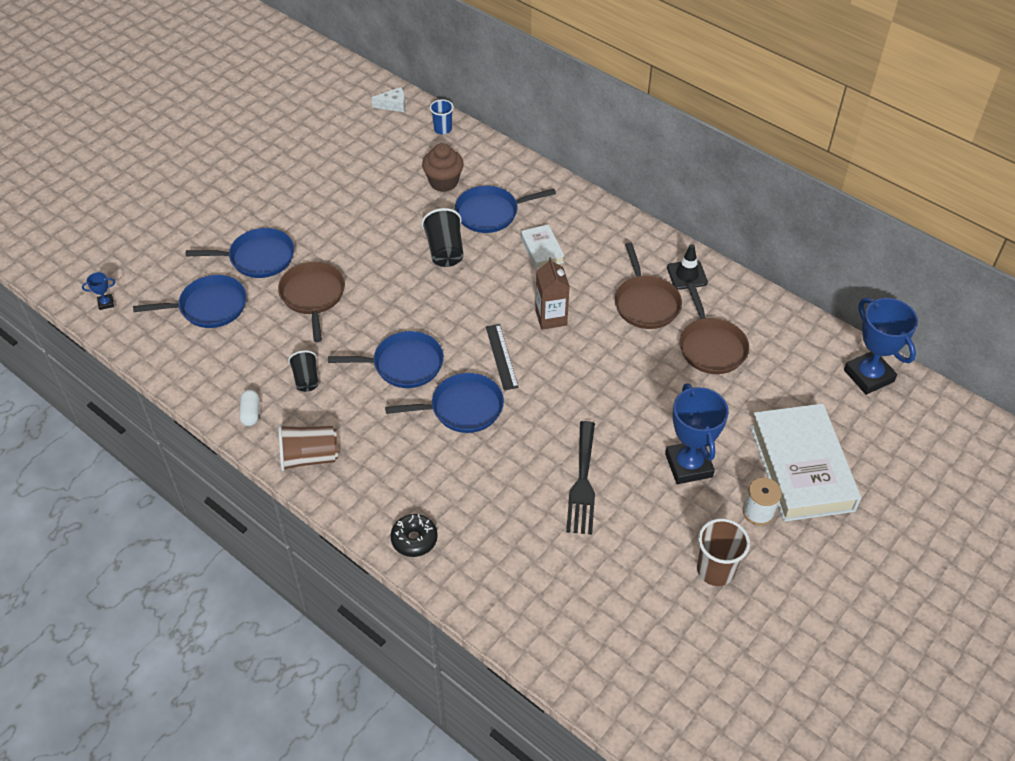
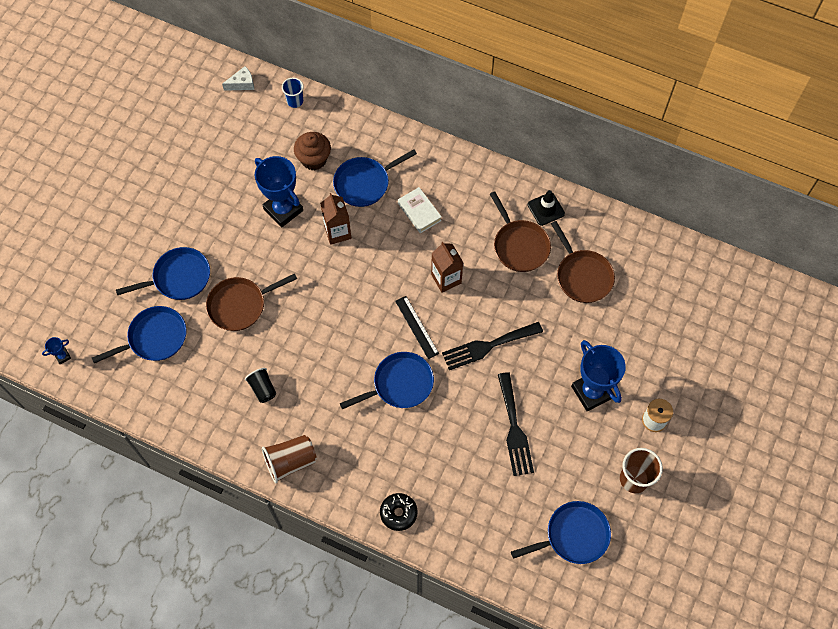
camera: 15 degrees left, 15 degrees up
white capsule [239,390,259,426] -> none
brown pan [278,262,345,342] -> brown pan turned 90 degrees counterclockwise [206,274,297,331]
blue pan [328,331,444,388] -> blue pan moved to [511,501,611,564]
black cup [421,208,464,267] -> brown carton [320,193,352,245]
white book [750,404,861,522] -> none
blue trophy [844,298,918,395] -> blue trophy moved to [255,156,303,227]
none -> black fork [442,322,543,370]

